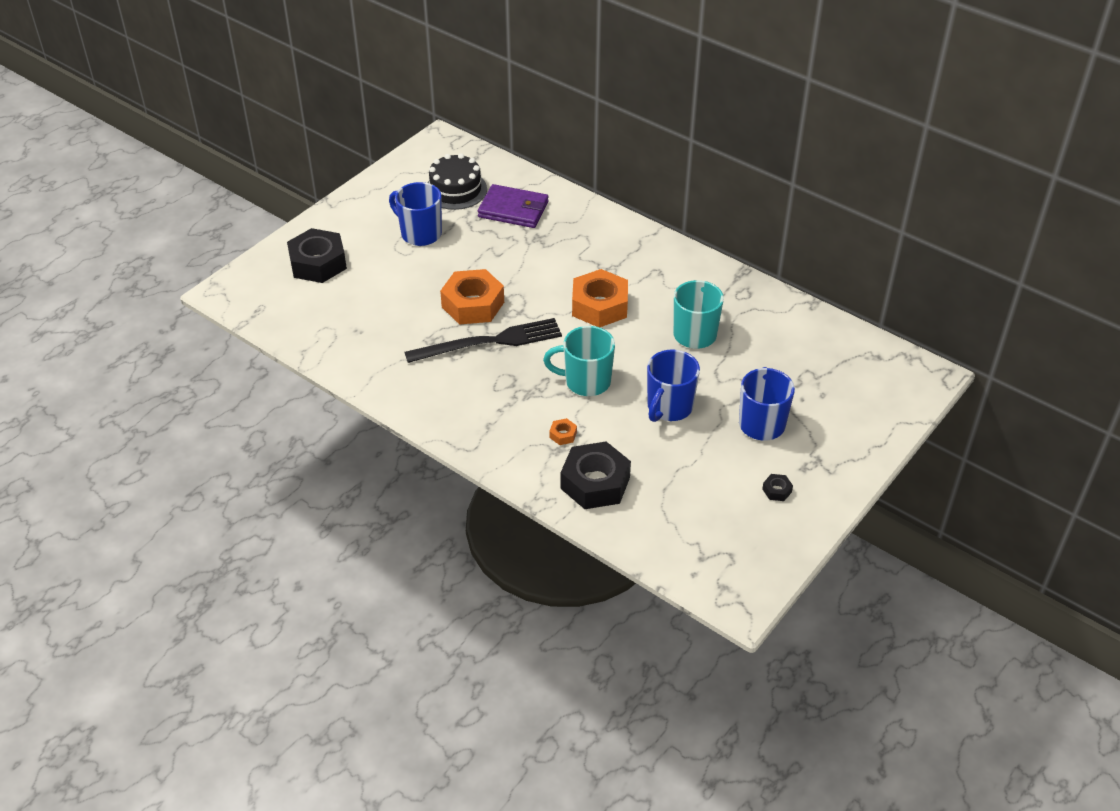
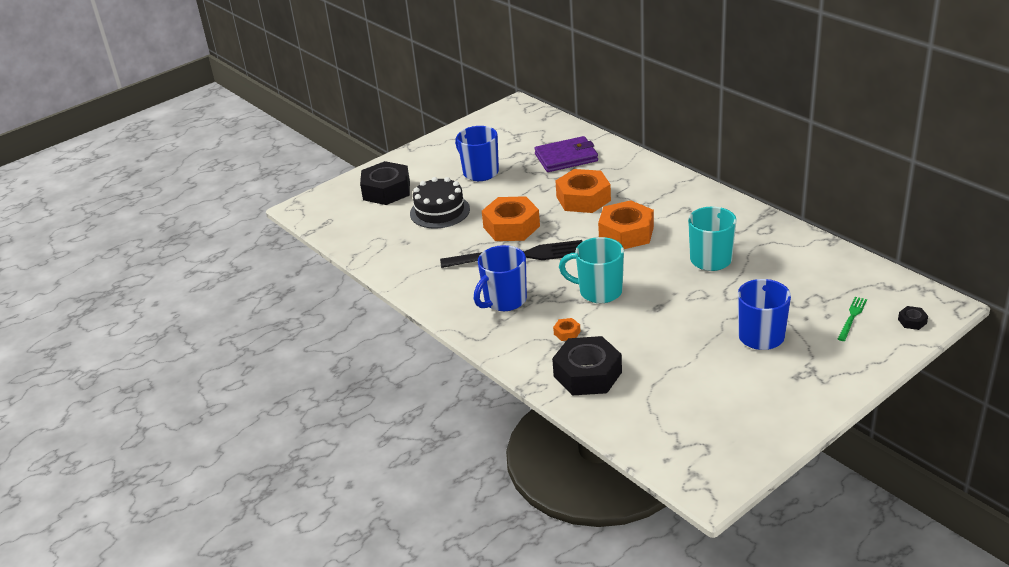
camera: 15 degrees right, 10 degrees down
black cake [427,153,487,210] -> black cake moved to [410,177,470,228]
purple wallet [478,184,548,228] -> purple wallet turned 45 degrees counterclockwise [534,136,598,172]
blue mug [647,350,700,422] -> blue mug moved to [474,245,527,311]
black nut [762,474,793,501] -> black nut moved to [898,306,928,330]
none -> orange nut [555,169,611,213]
none -> green fork [838,297,867,341]

